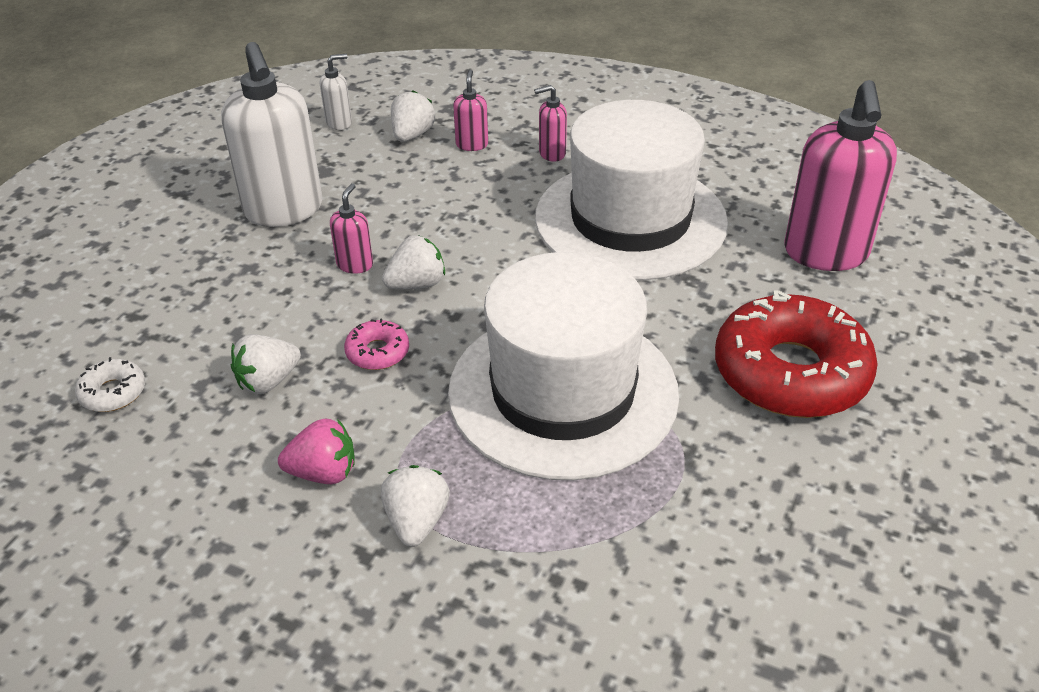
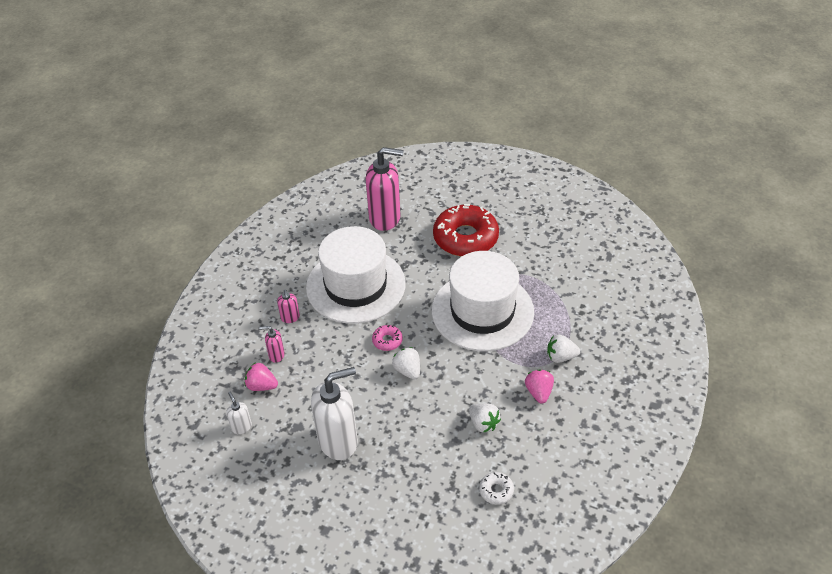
camera: 90 degrees left, 5 degrees up
pink soap dispenser [330,183,373,274] -> none
pink donut [344,318,409,370] -> pink donut moved to [372,325,403,351]
white strawberry [391,90,435,142] -> pink strawberry [245,362,278,391]

